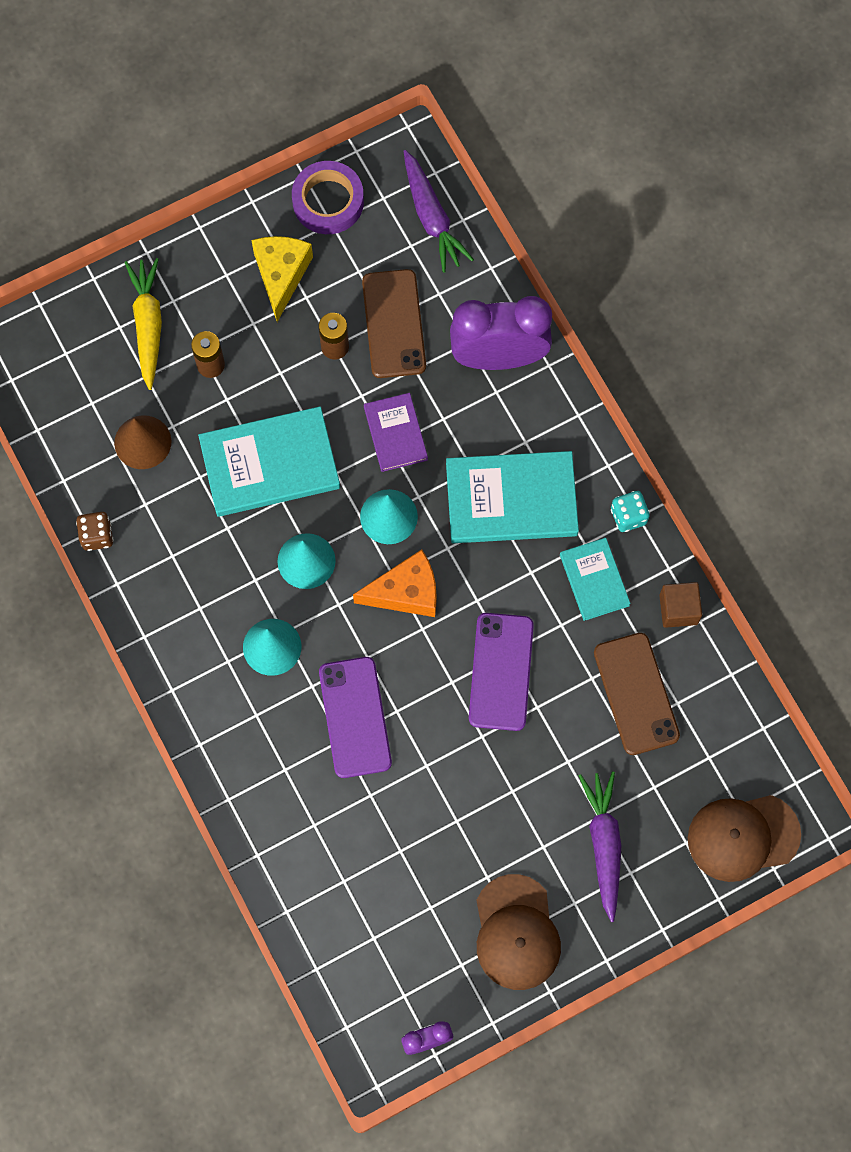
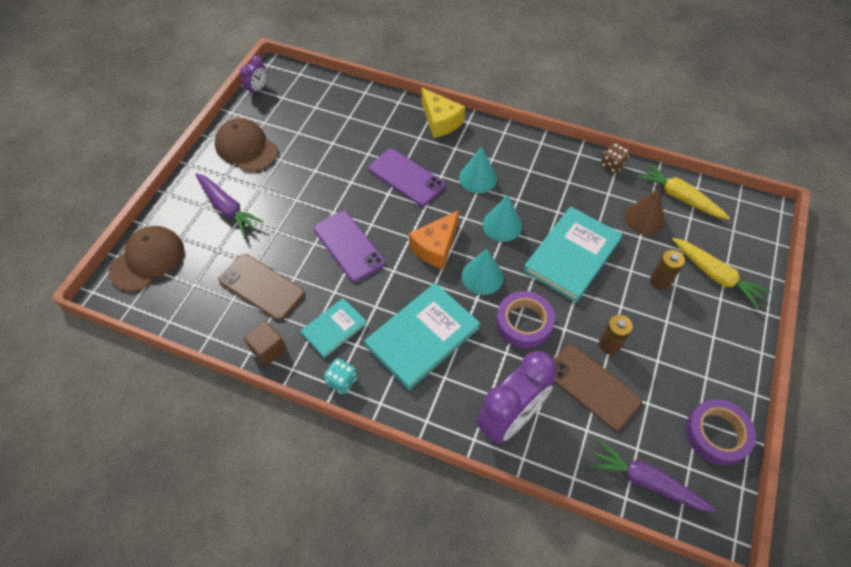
camera: 140 degrees right, 15 degrees down
yellow cheese [251,236,313,322] -> yellow cheese moved to [421,88,465,138]
purple book [364,393,428,472] -> purple tape [496,291,555,348]
turquoise book [560,538,631,621] -> turquoise book turned 75 degrees counterclockwise [301,298,367,358]
none -> yellow carrot [637,163,730,220]

